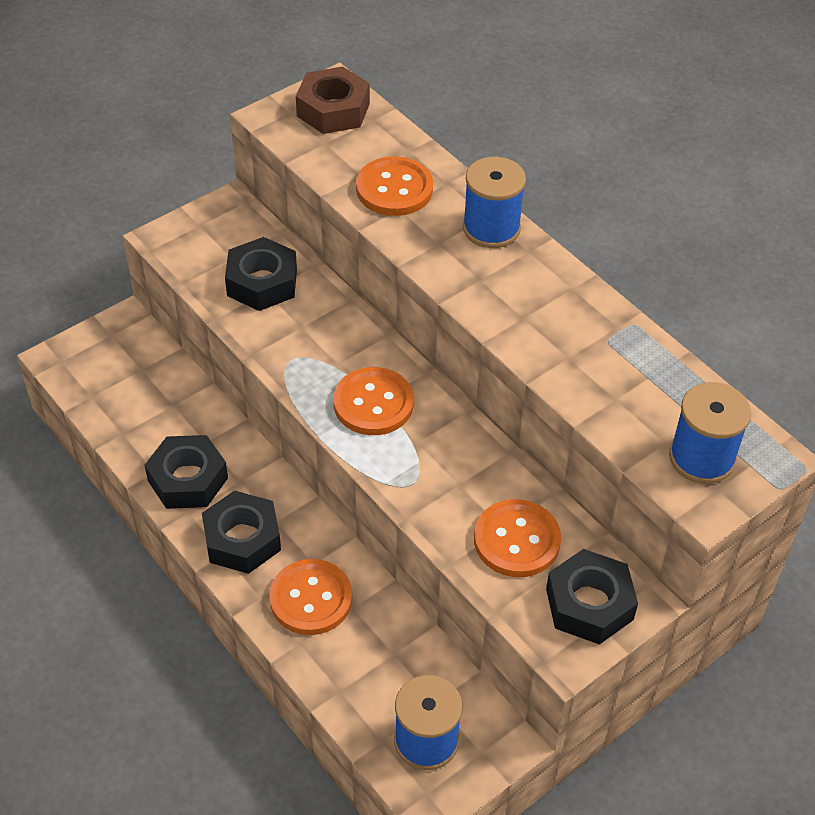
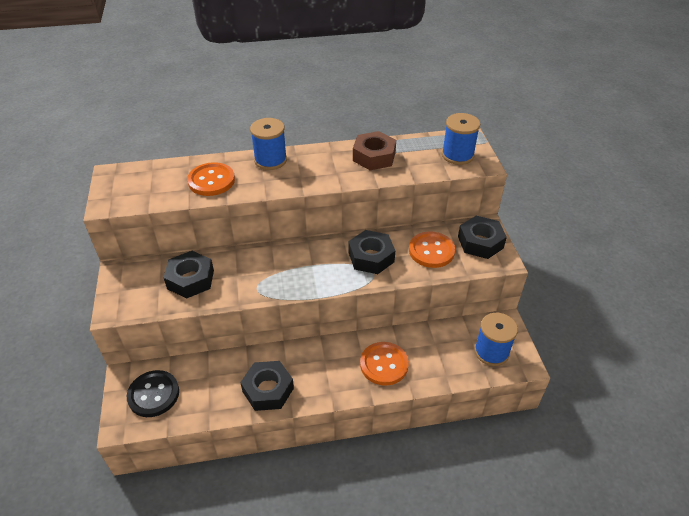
camera: 60 degrees left, 5 degrees down
black nut [202,490,281,574] -> black nut moved to [348,230,395,274]
brown nut [296,67,370,134] -> brown nut moved to [353,131,396,170]
orange button [333,367,414,435] -> none
none -> black button [127,370,179,417]

